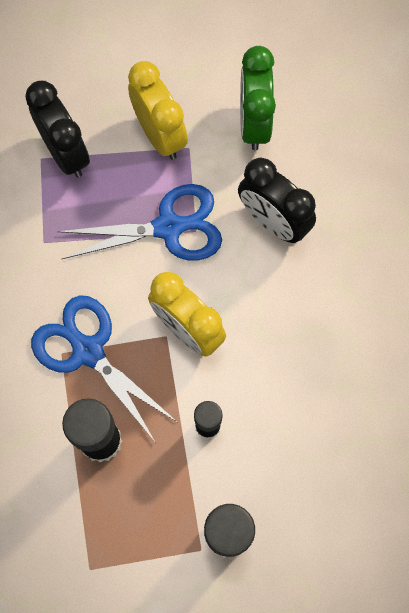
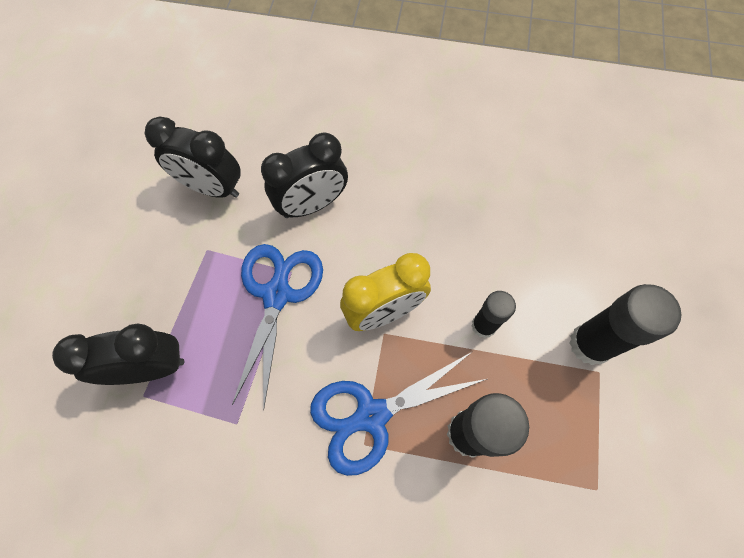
camera: 70 degrees left, 5 degrees down
yellow clock [128,61,188,159] -> none
green clock [240,46,276,150] -> black clock [144,117,241,198]

